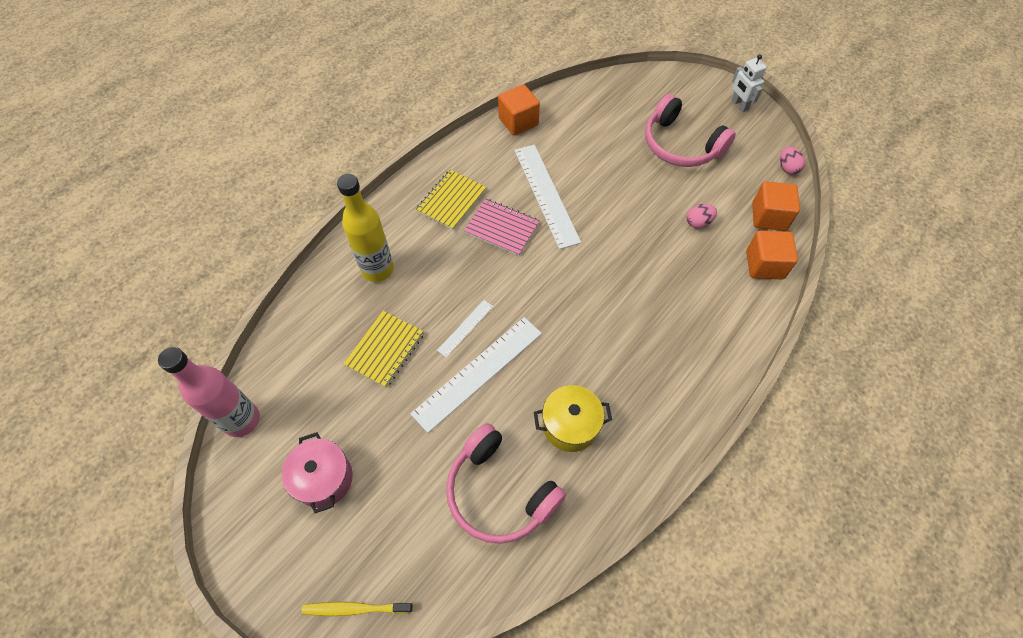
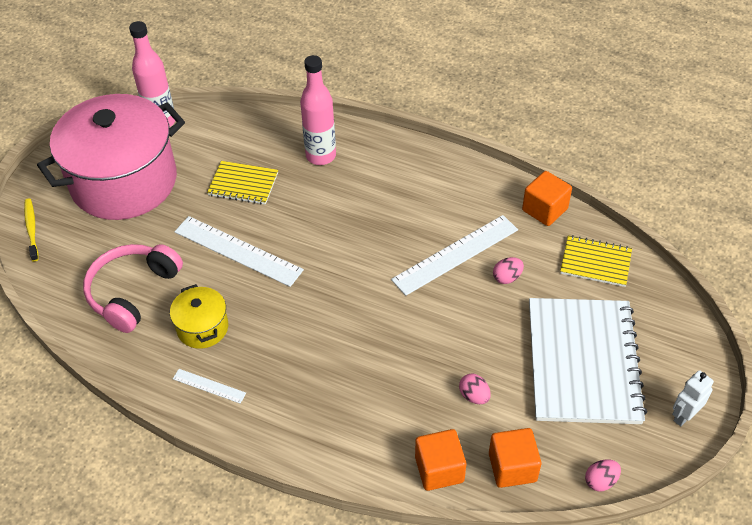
camera: 75 degrees right, 10 degrees down
pink pot [282,432,353,513] -> pink pot [37,94,185,220], size x2.31
yellow bottle [337,174,394,282] -> pink bottle [300,55,336,165]
yellow notebook [416,169,486,230] -> yellow notebook moved to [560,235,632,287]
white ruler [437,300,493,358] -> white ruler moved to [173,369,246,404]
pink notebook [464,198,540,256] -> none
pink headphones [645,94,736,167] -> white notebook [529,298,647,424]
none -> pink egg [493,257,524,284]

